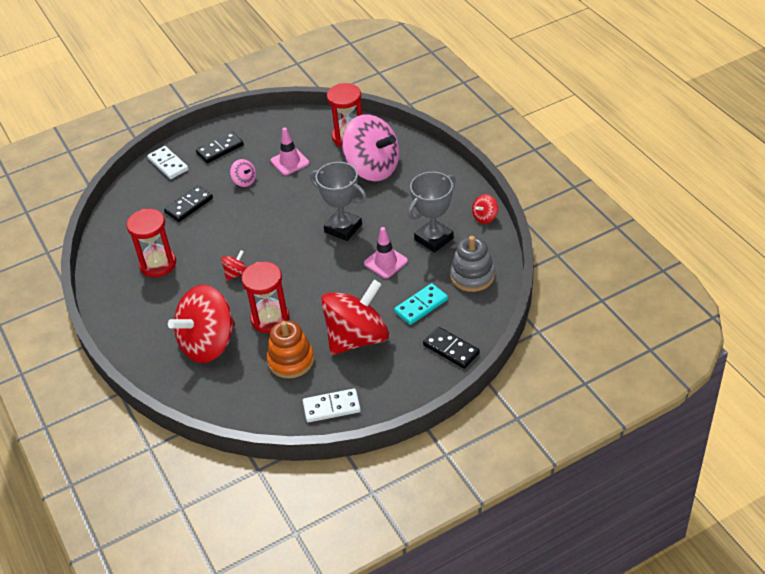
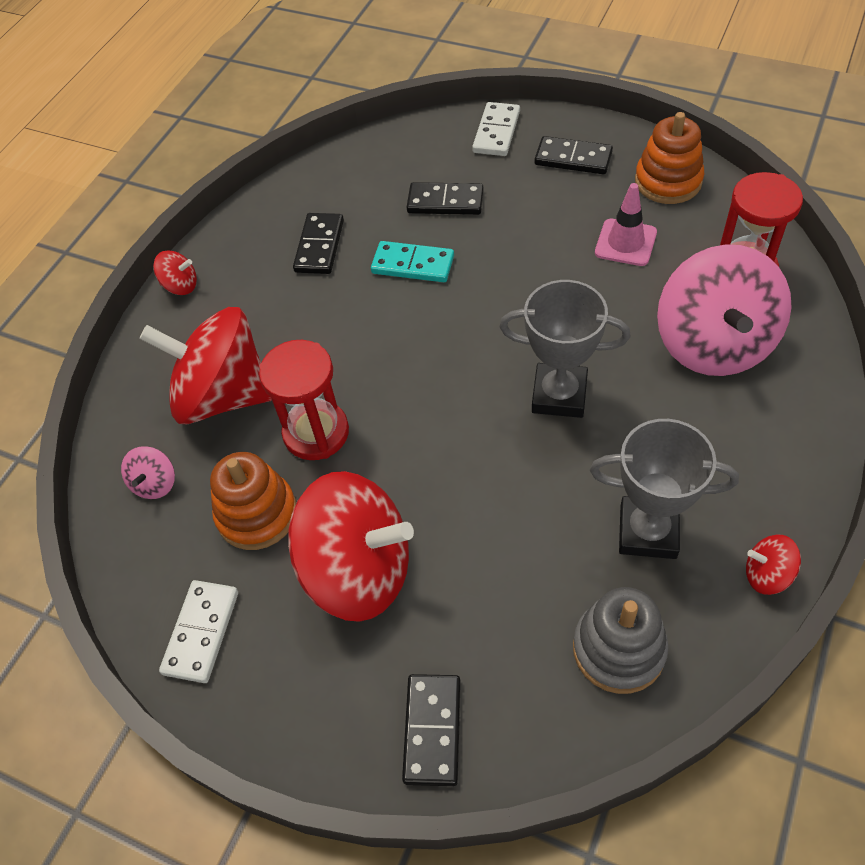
camera: 55 degrees right, 10 degrees up
red hourglass [127,209,176,277] -> black domino [293,213,344,274]
red spinning top [221,250,247,281] -> red spinning top moved to [153,250,197,295]
pink spinning top [230,159,256,187] -> pink spinning top moved to [121,446,175,499]
white domino [303,388,361,422] -> white domino turned 60 degrees clockwise [159,580,238,683]
grey trophy [310,162,367,241] -> grey trophy turned 75 degrees counterclockwise [499,280,630,418]
pink traffic cone [364,227,408,278] -> none
turquoise domino [394,283,448,325] -> turquoise domino moved to [371,241,454,282]
none -> orange stacking toy [635,112,704,204]

